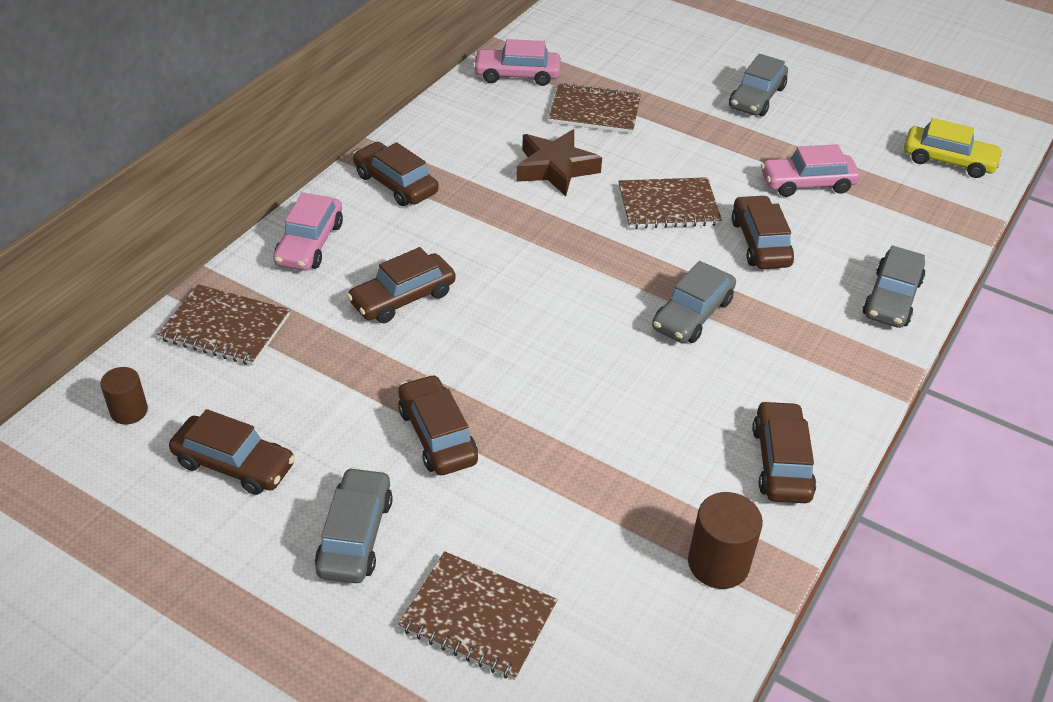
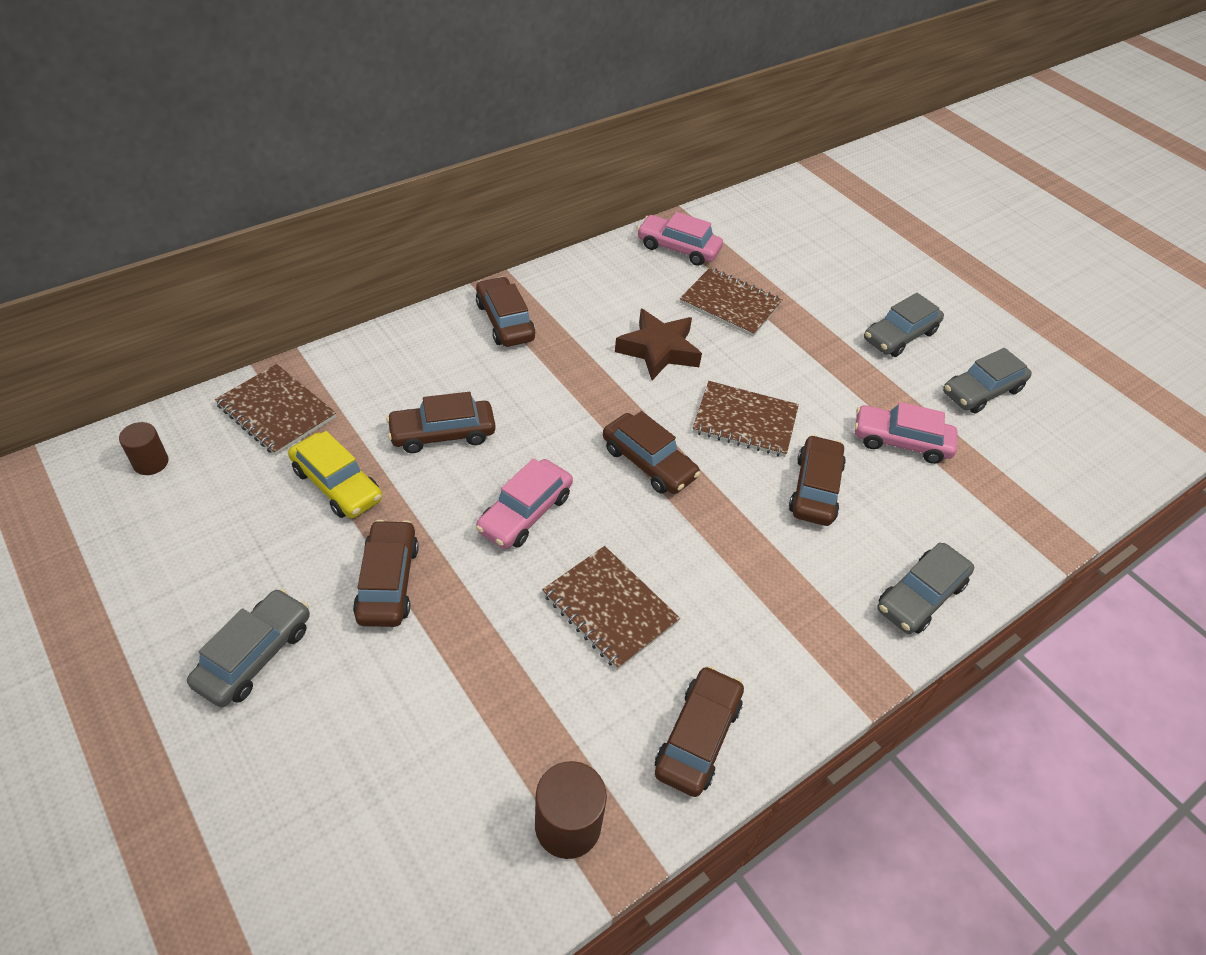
camera: 20 degrees right, 5 degrees up
brown car [169,409,295,495] -> brown car moved to [603,411,701,494]
pink car [273,192,343,271] -> pink car moved to [476,458,573,549]
brown notebook [398,551,558,680] -> brown notebook moved to [542,546,680,670]
grey car [652,261,736,343] -> grey car moved to [943,348,1032,414]
yellow car [904,118,1003,178] -> yellow car moved to [288,431,382,518]

